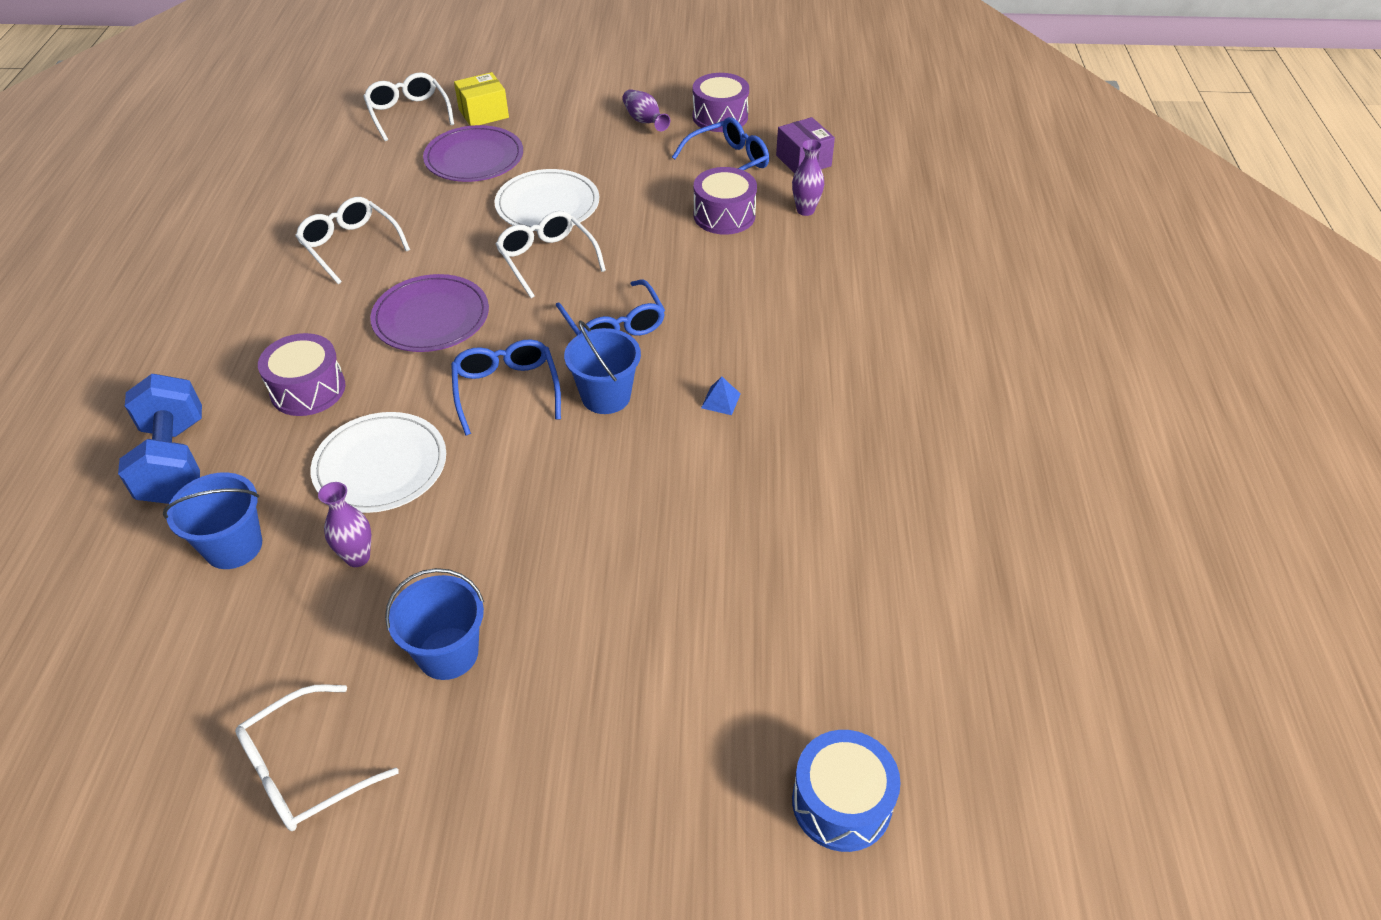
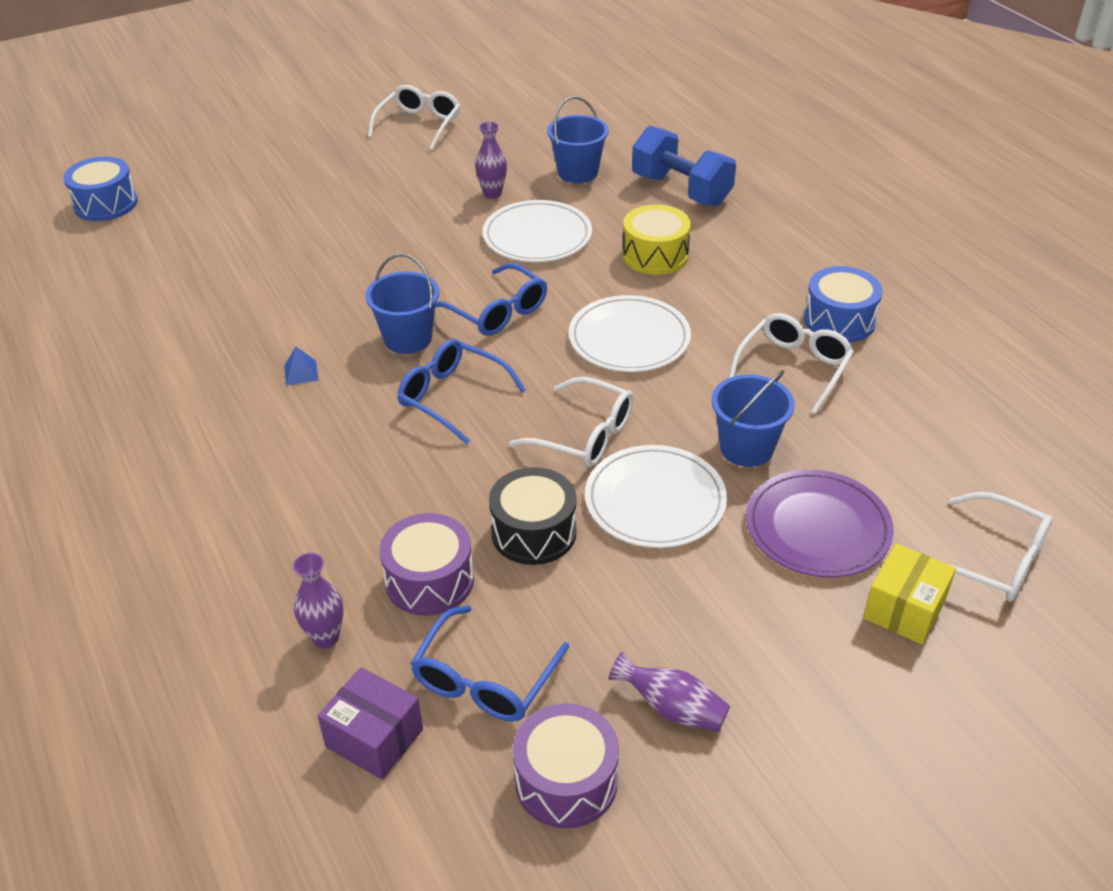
camera: 150 degrees right, 5 degrees down
purple drum [258,333,346,416] -> yellow drum [622,205,691,275]
white glasses [295,197,410,284] -> white glasses turned 75 degrees counterclockwise [728,313,854,414]
purple plate [370,274,489,352] -> white plate [569,295,691,372]
blue bucket [385,568,484,680] -> blue bucket moved to [712,370,795,467]
none -> black drum [489,467,577,565]
none -> blue drum [804,266,883,343]

